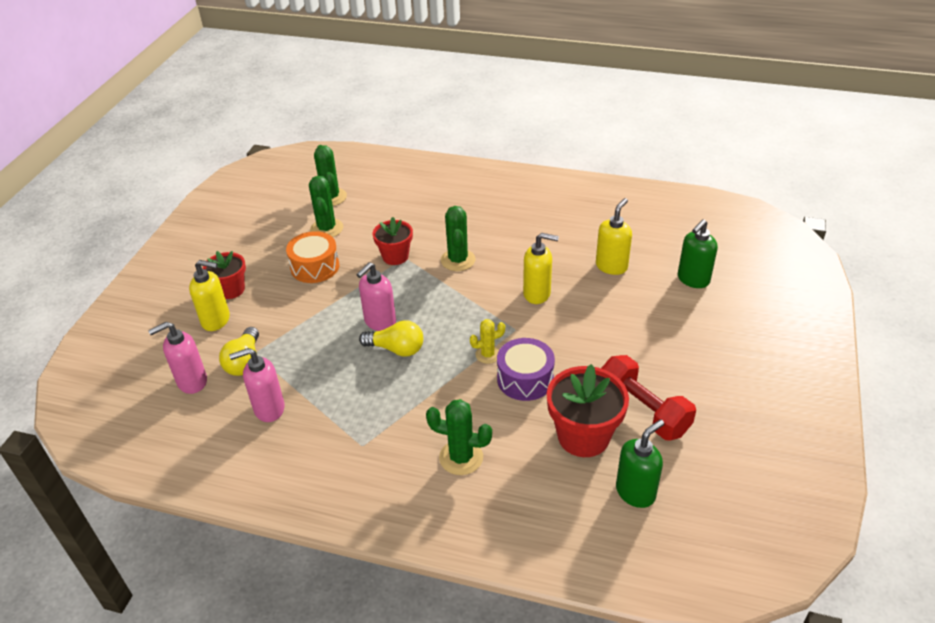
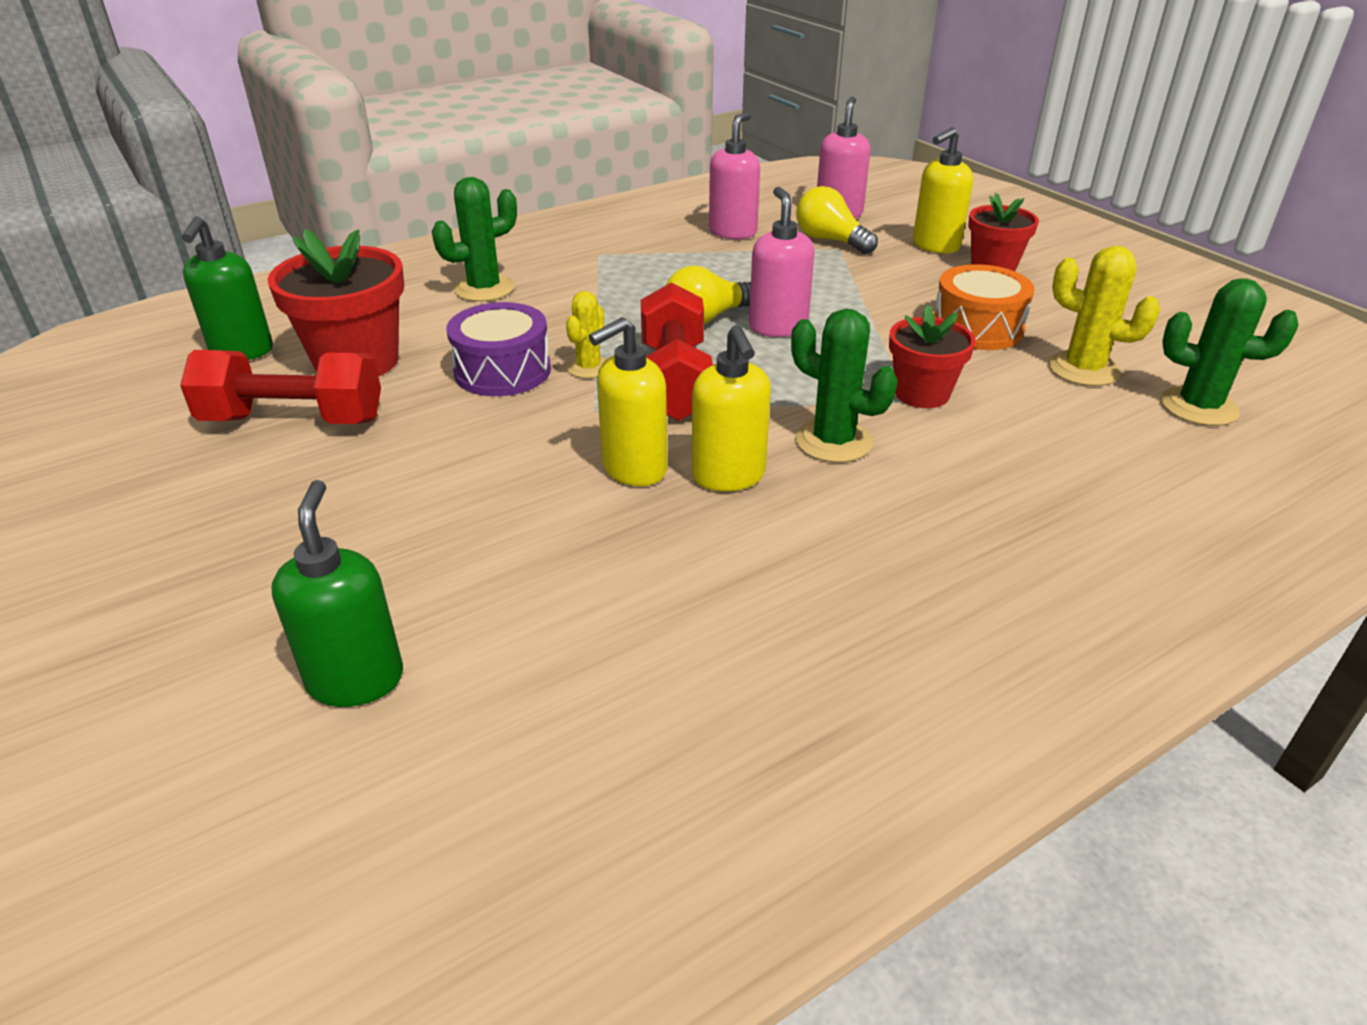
camera: 130 degrees right, 5 degrees down
green cactus [309,176,343,237] -> yellow cactus [1048,246,1160,386]
yellow soap dispenser [596,198,632,275] -> yellow soap dispenser moved to [692,325,771,491]
none -> red dumbbell [641,282,713,421]

